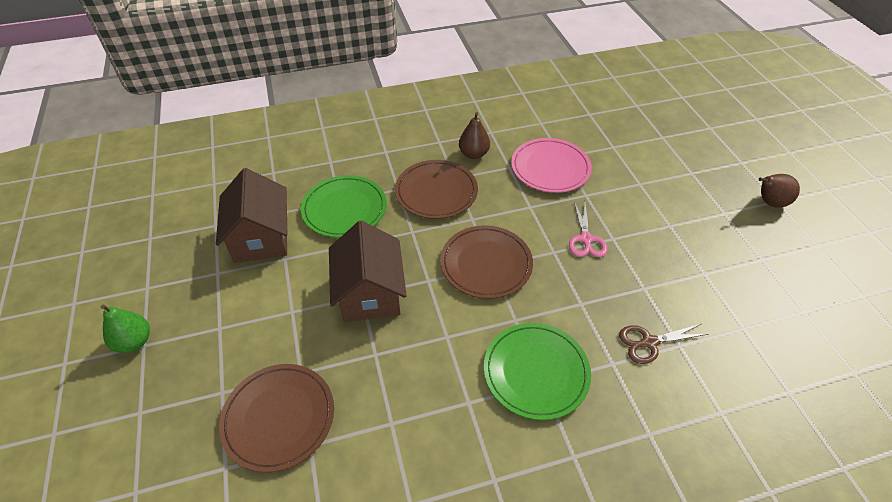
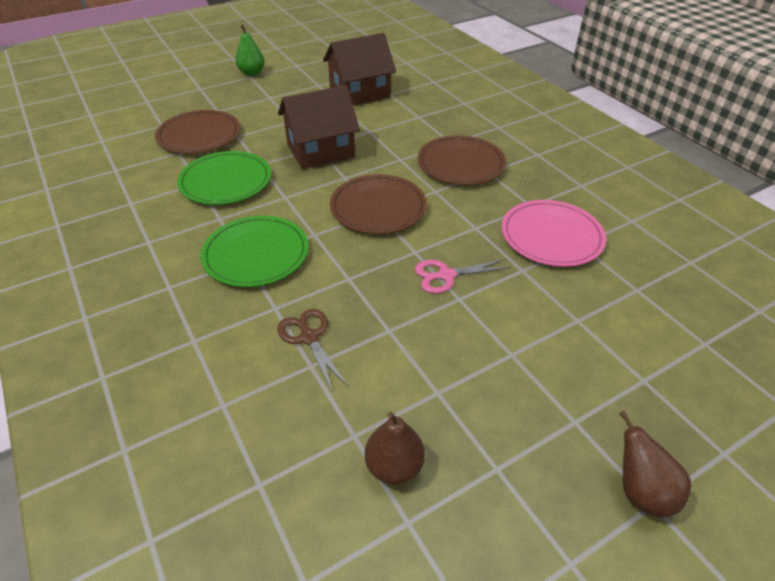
camera: 75 degrees right, 5 degrees down
green plate [301,175,387,238] -> green plate moved to [177,151,271,205]
brown pear [459,112,490,159] -> brown pear moved to [365,412,425,485]

